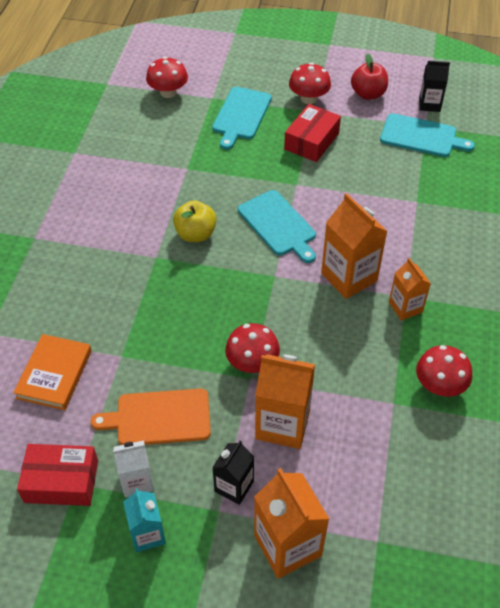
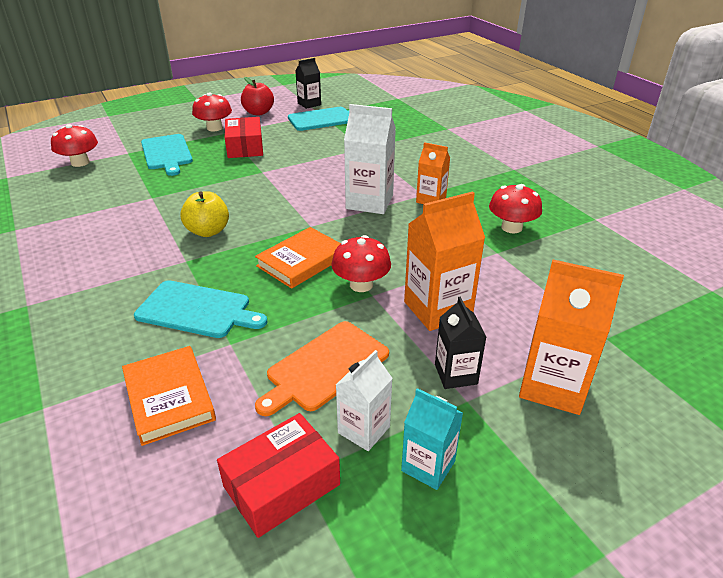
camera: 40 degrees left, 15 degrees down
turquoise cutting board [238,190,316,263] -> turquoise cutting board moved to [134,280,268,338]
orange carton [321,193,387,299] -> white carton [344,104,396,214]
none -> orange book [255,227,341,289]

